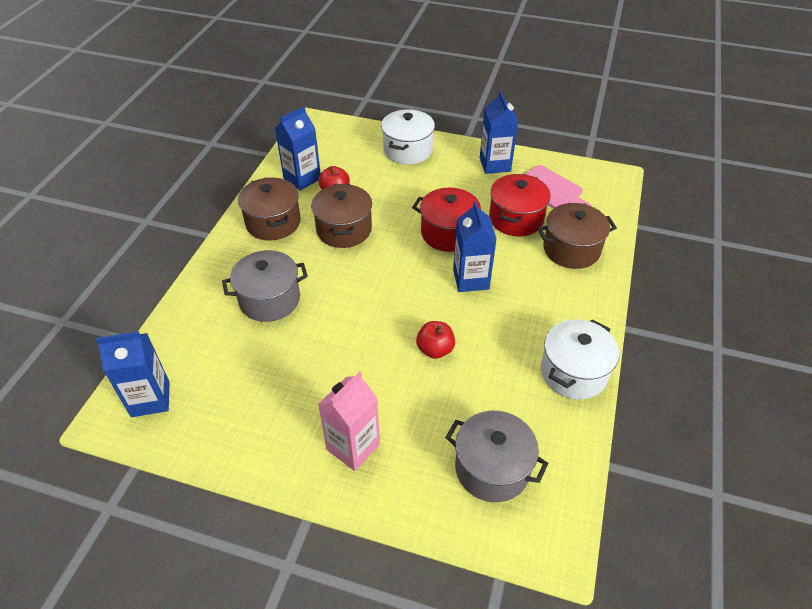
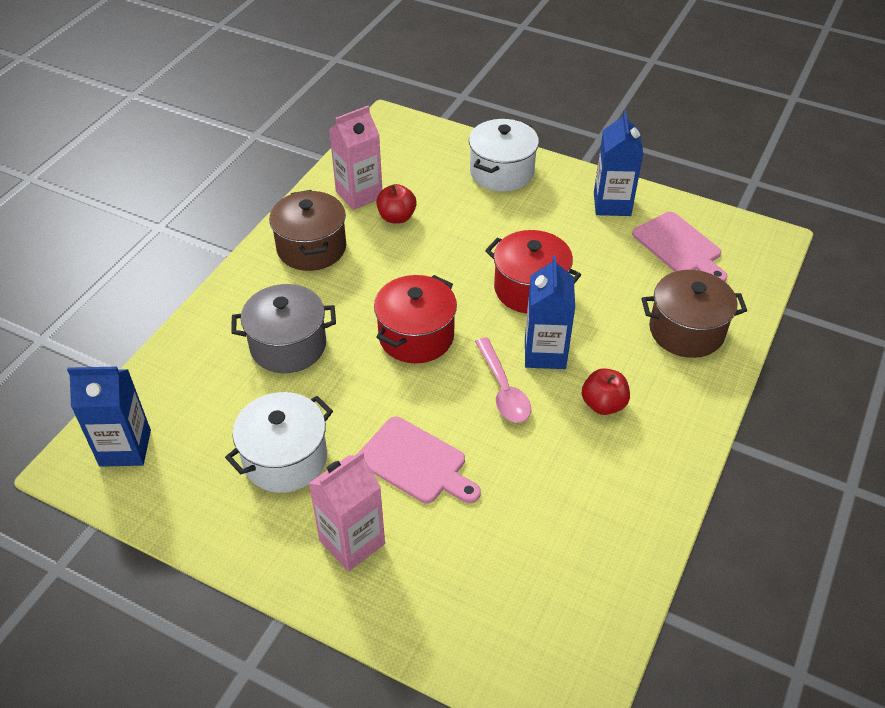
camera: 10 degrees right, 0 degrees up
blue carton [275,106,321,191] -> pink carton [329,106,382,210]
brown pot [311,184,372,248] -> none
red apple [416,321,455,359] -> red apple moved to [582,368,630,415]
grey pot [445,411,548,502] -> none
red pot [489,174,551,236] -> red pot moved to [374,275,457,363]
white pot [541,319,619,400] -> white pot moved to [225,392,333,493]
none -> pink cutting board [358,417,481,503]
none -> pink spoon [475,337,531,423]

